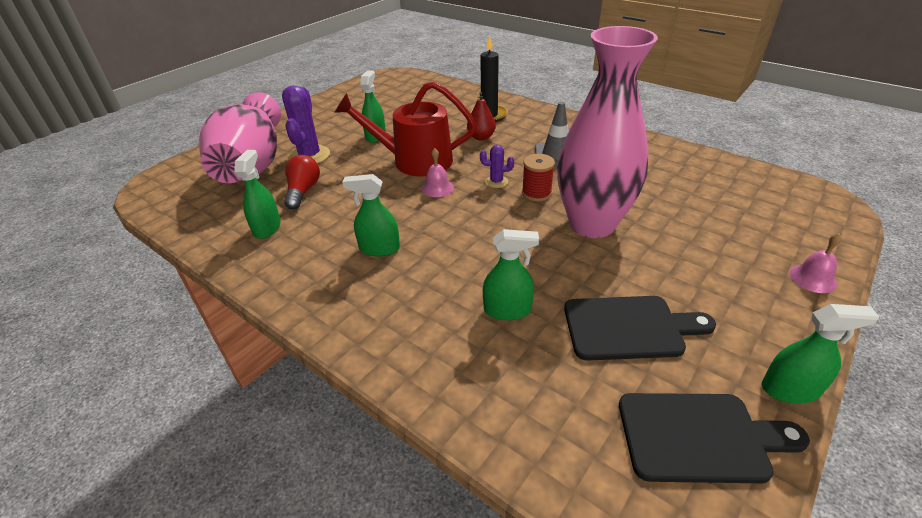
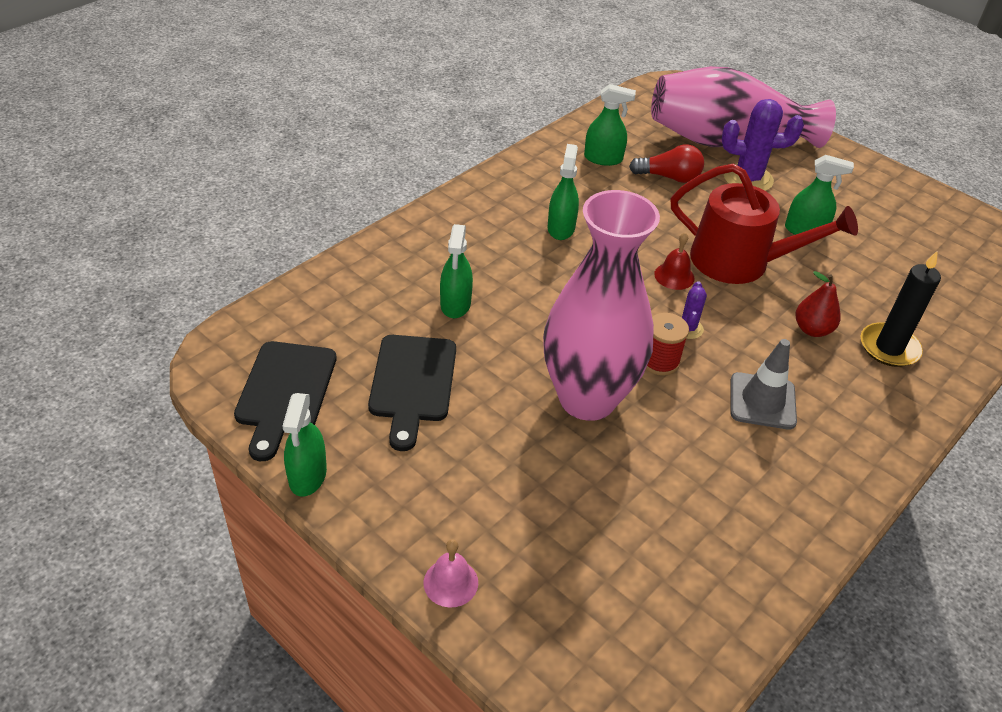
camera: 90 degrees right, 5 degrees up
red watering can [334,81,476,176] -> red watering can turned 105 degrees clockwise [671,163,858,284]
pink bell [422,148,454,197] -> red bell [654,232,695,290]

